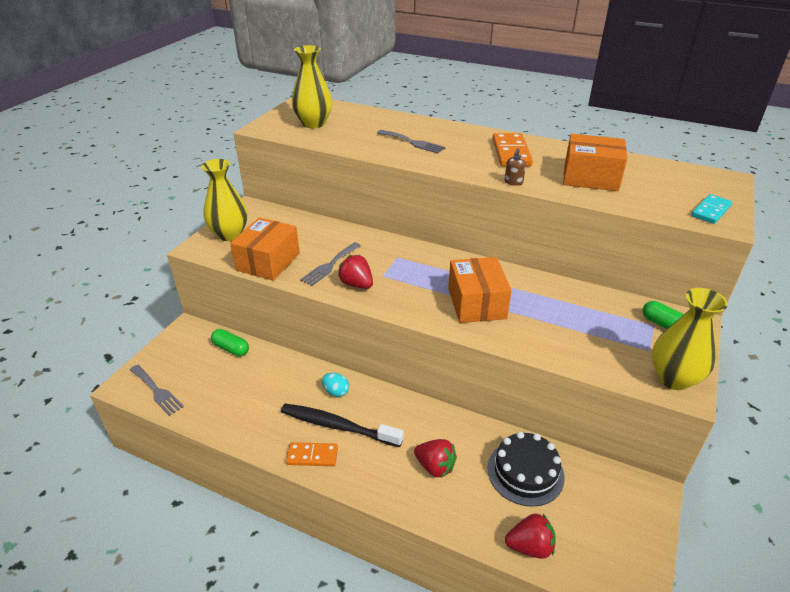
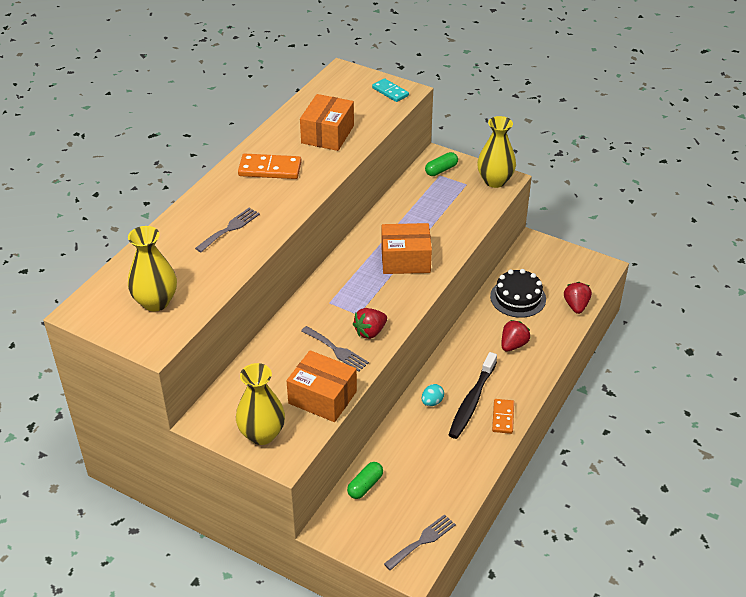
camera: 85 degrees left, 5 degrees up
brown soap dispenser [505,148,526,186] -> none

